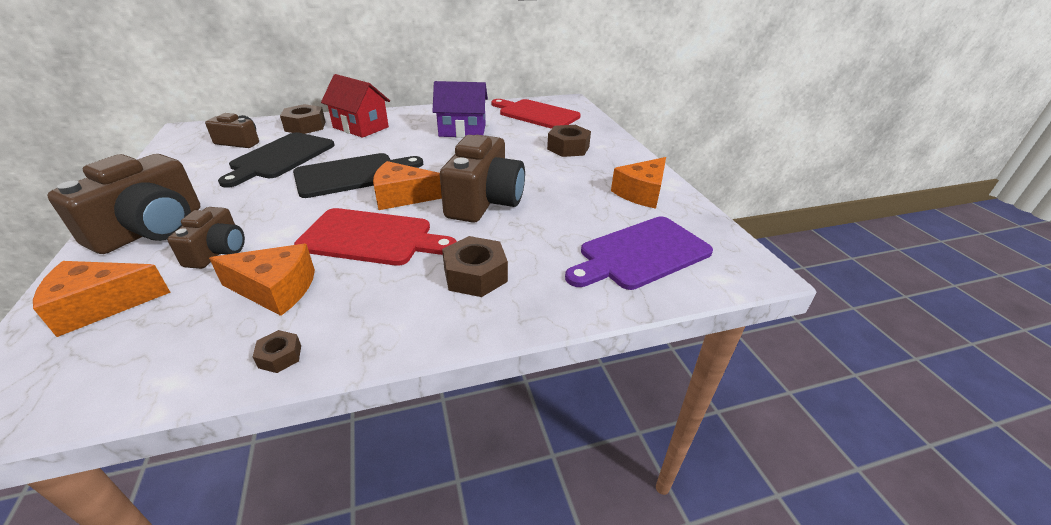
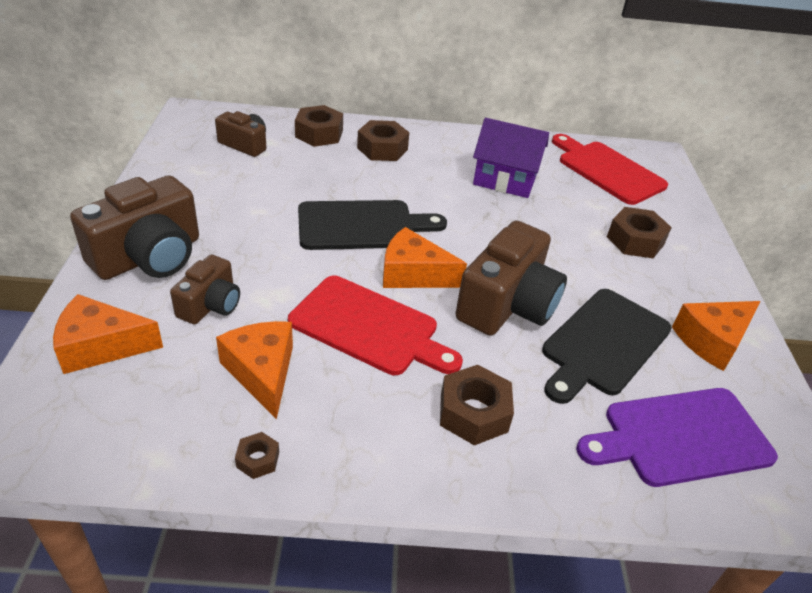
camera: 15 degrees right, 5 degrees up
orange cheese [209,244,315,316] -> orange cheese turned 135 degrees counterclockwise [216,321,293,419]
black cutting board [218,132,335,188] -> black cutting board moved to [542,289,672,404]
red house [321,74,390,138] -> brown nut [357,120,409,161]

